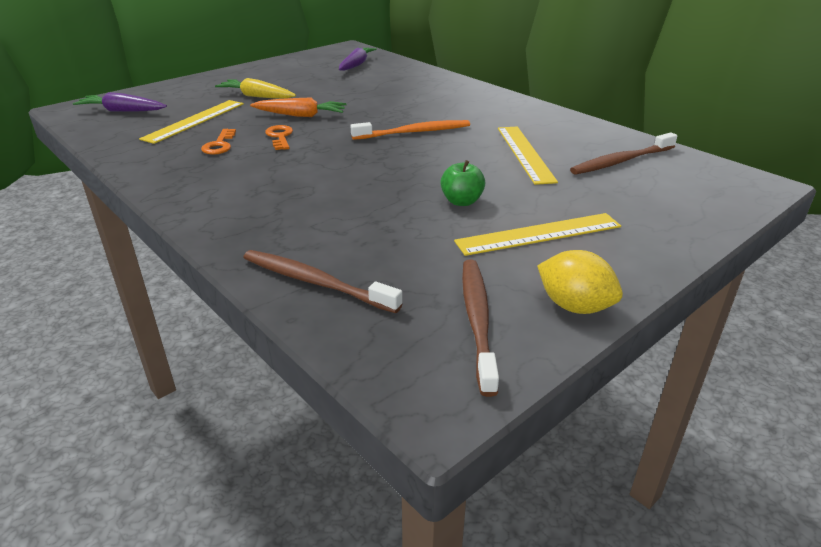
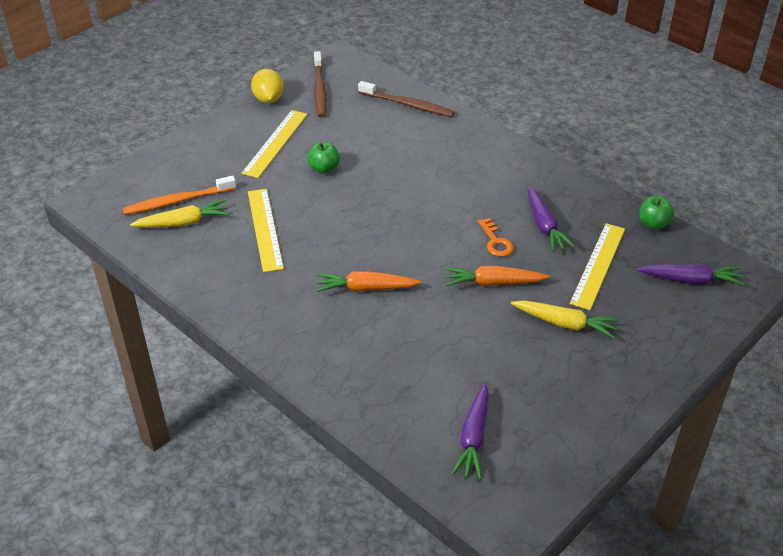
camera: 175 degrees right, 10 degrees up
orange key [201,129,236,155] -> purple carrot [527,186,575,252]
orange toothbrush [350,120,470,140] -> orange toothbrush moved to [122,176,236,215]
yellow ruler [454,213,621,256] -> yellow ruler turned 45 degrees counterclockwise [241,110,307,178]
yellow lemon [537,250,623,314] -> yellow lemon turned 45 degrees clockwise [251,69,284,103]
brown toothbrush [570,132,677,175] -> yellow carrot [130,199,230,227]
none -> orange carrot [316,271,421,292]
none -> green apple [639,196,674,229]

